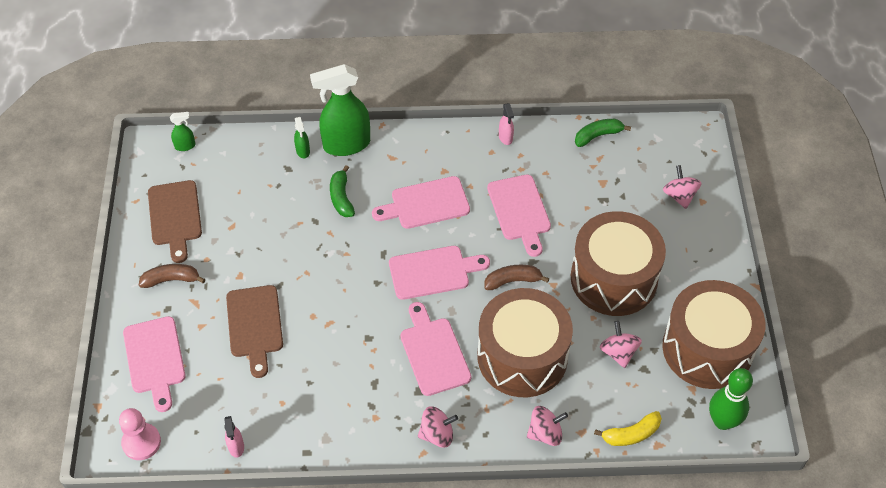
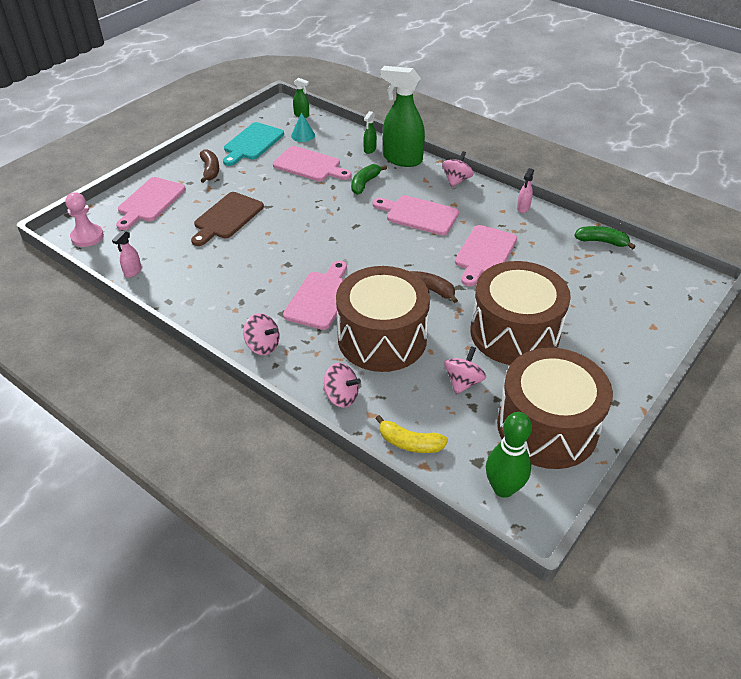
camera: 40 degrees right, 10 degrees down
brown banana [139,264,205,288] -> brown banana turned 45 degrees clockwise [200,149,219,183]
brown cutting board [148,180,202,263] -> turquoise cutting board [223,122,284,166]
pink cutting board [389,246,490,300] -> pink cutting board moved to [273,146,352,181]
pink spinning top [663,165,702,209] -> pink spinning top moved to [442,151,474,187]
none -> turquoise cone [291,112,315,142]

